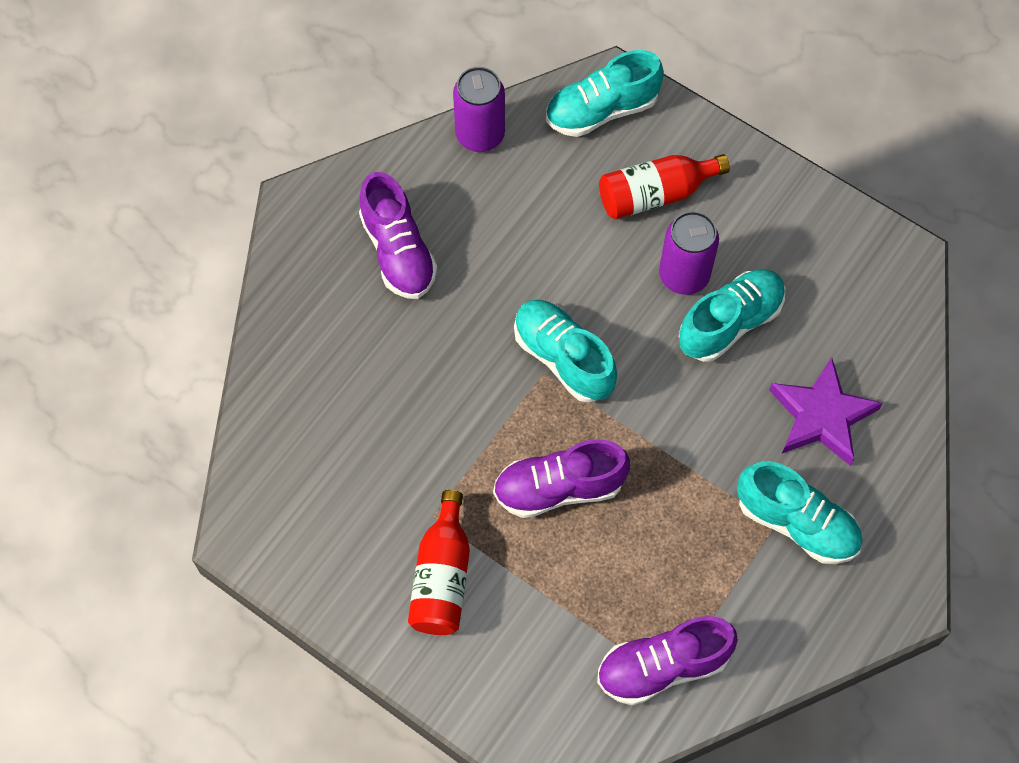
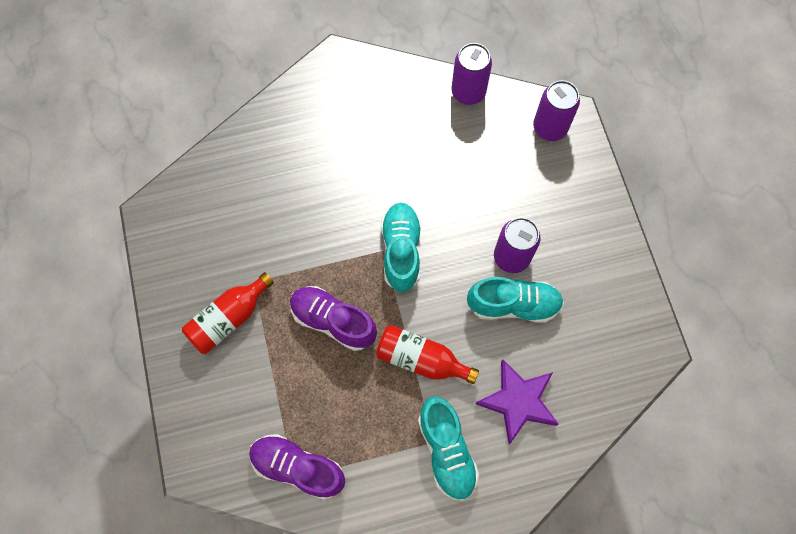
camera: 40 degrees right, 5 degrees up
purple shoe [359,172,438,299] -> none
turquoise shoe [546,50,664,137] -> purple can [533,80,580,141]
red bottle [599,154,730,219] -> red bottle moved to [376,325,479,384]

